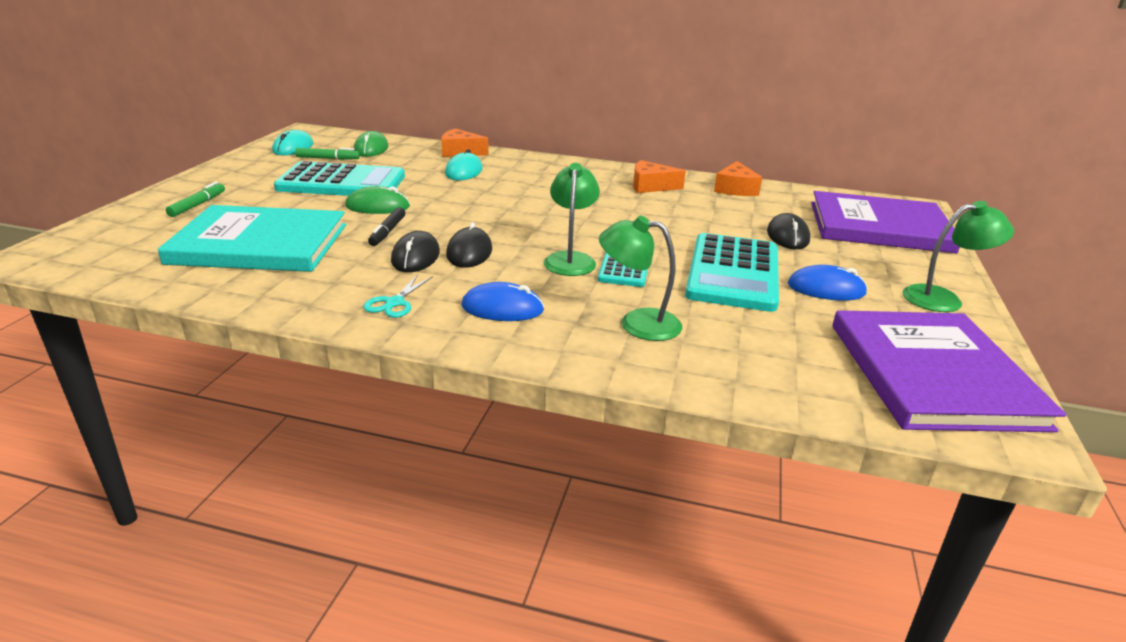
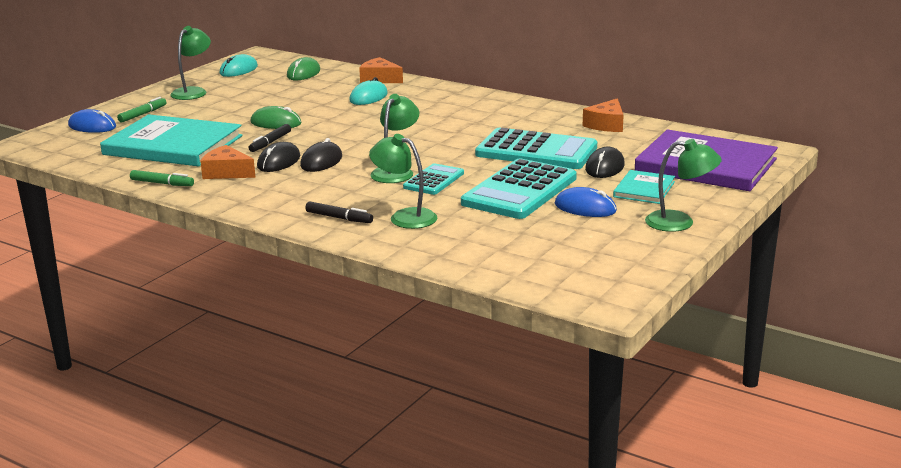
camera: 20 degrees right, 5 degrees down
turquoise calculator [274,161,405,196] -> turquoise calculator moved to [475,128,597,169]
green marker [295,148,360,160] -> green marker moved to [130,170,194,186]
turquoise scissors [363,274,433,318] -> none
blue mouse [461,282,544,321] -> blue mouse moved to [68,109,116,133]
orange cheese [633,160,686,193] -> orange cheese moved to [200,145,256,179]
purple book [833,310,1066,432] -> none
none -> green lamp [170,26,211,100]
none -> black marker [305,202,373,223]
none -> turquoise book [613,170,675,204]

